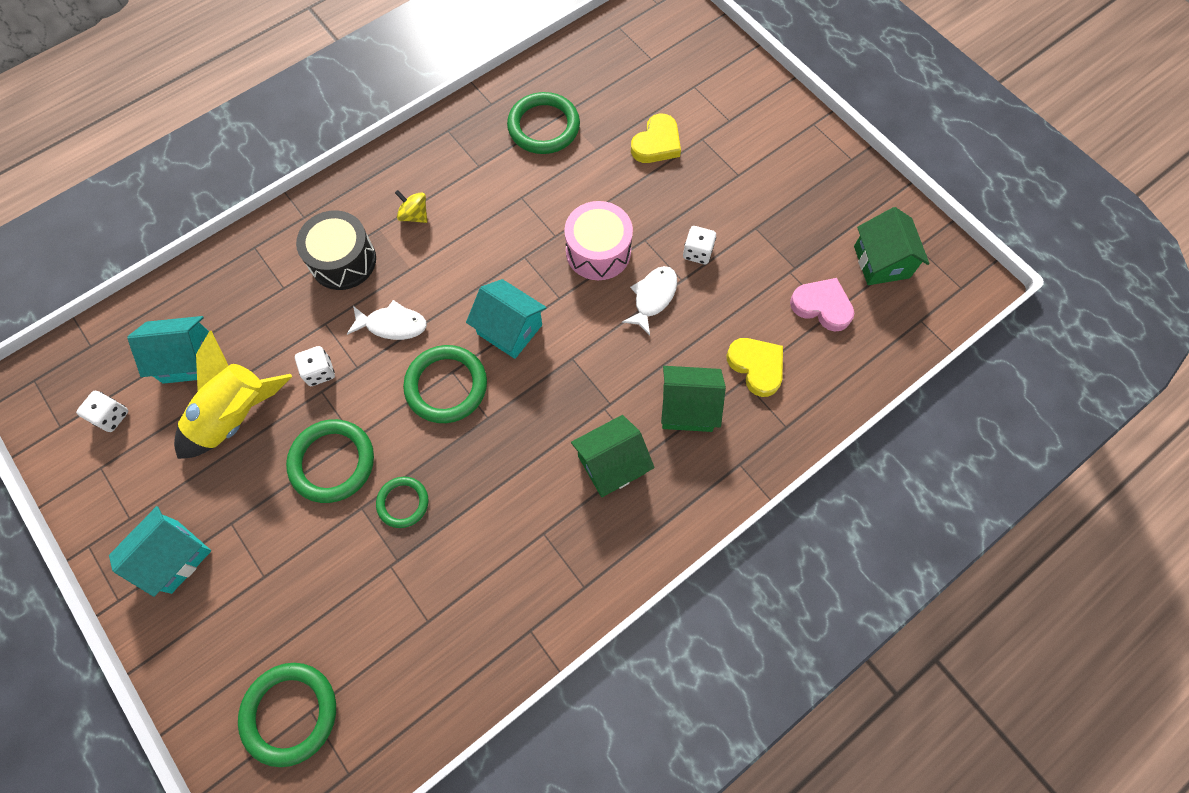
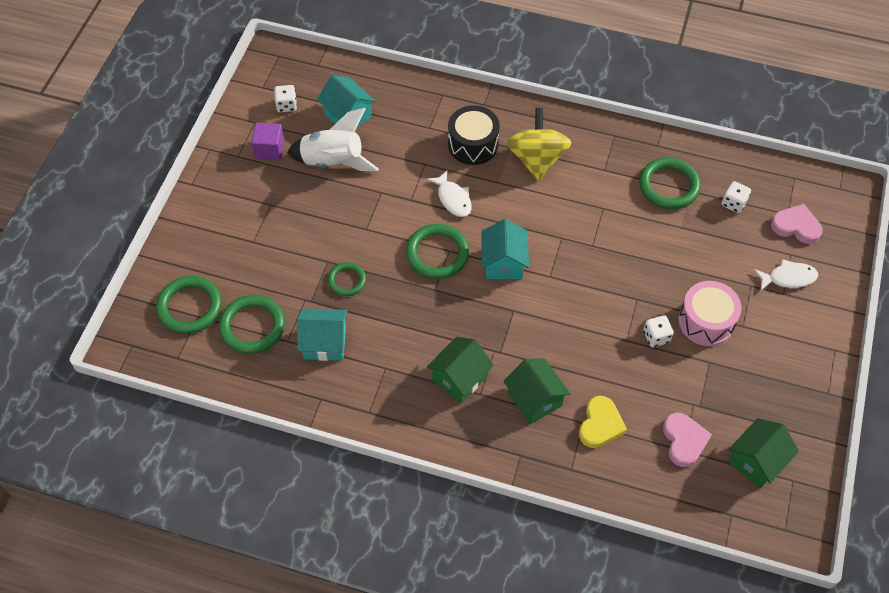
camera: 55 degrees right, 10 degrees down
turquoise house [109,506,211,597] -> turquoise house moved to [297,308,347,361]
yellow rocket [174,331,293,459] -> white rocket [287,108,379,171]
green ring [286,419,374,503] -> green ring moved to [219,295,285,354]
white dice [295,346,335,386] -> white dice moved to [722,181,751,213]
yellow spinning top [395,190,427,223] -> yellow spinning top [506,108,571,181], size x2.17
pink drum [564,201,633,280] -> pink drum moved to [678,281,742,346]
green house [571,415,655,497] -> green house turned 75 degrees counterclockwise [427,337,494,403]
white fish [622,266,677,335] -> white fish moved to [754,259,818,291]
yellow heart [631,113,681,163] -> none
none -> purple cube [251,123,284,160]
none -> pink heart [771,204,823,244]

